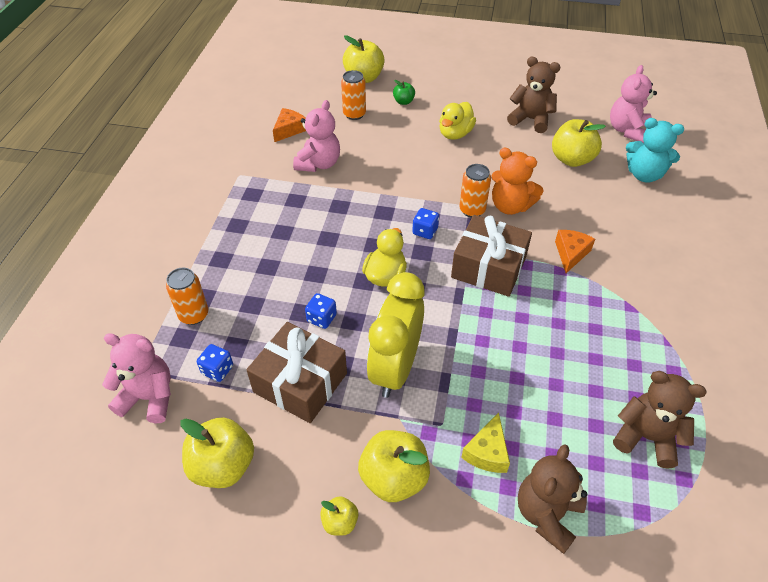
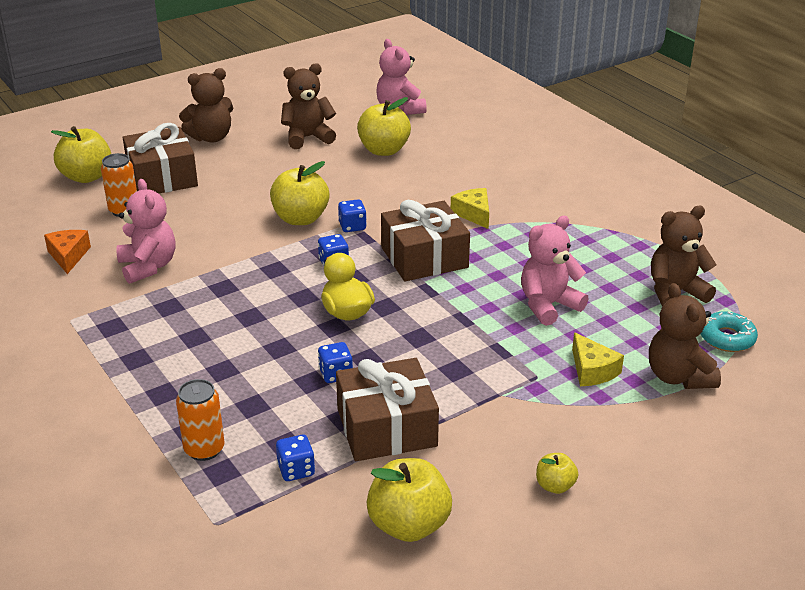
camera: 45 degrees left, 15 degrees down
pink teddy bear [102,333,171,423] -> pink teddy bear moved to [521,216,588,326]
yellow apple [358,430,430,502] -> yellow apple moved to [270,161,330,225]
yellow clock [367,272,424,398] -> none
green apple [393,80,415,105] -> brown gift [123,123,198,193]
yellow duck [439,102,476,140] -> none
orange can [459,164,491,218] -> blue dice [338,200,367,232]
orange teddy bear [491,148,544,215] -> none
orange cheese [555,230,595,273] -> yellow cheese [451,188,489,229]
turquoise teddy bear [626,118,684,183] -> none
none -> brown teddy bear [179,68,233,143]
none -> turquoise donut [700,312,758,352]

